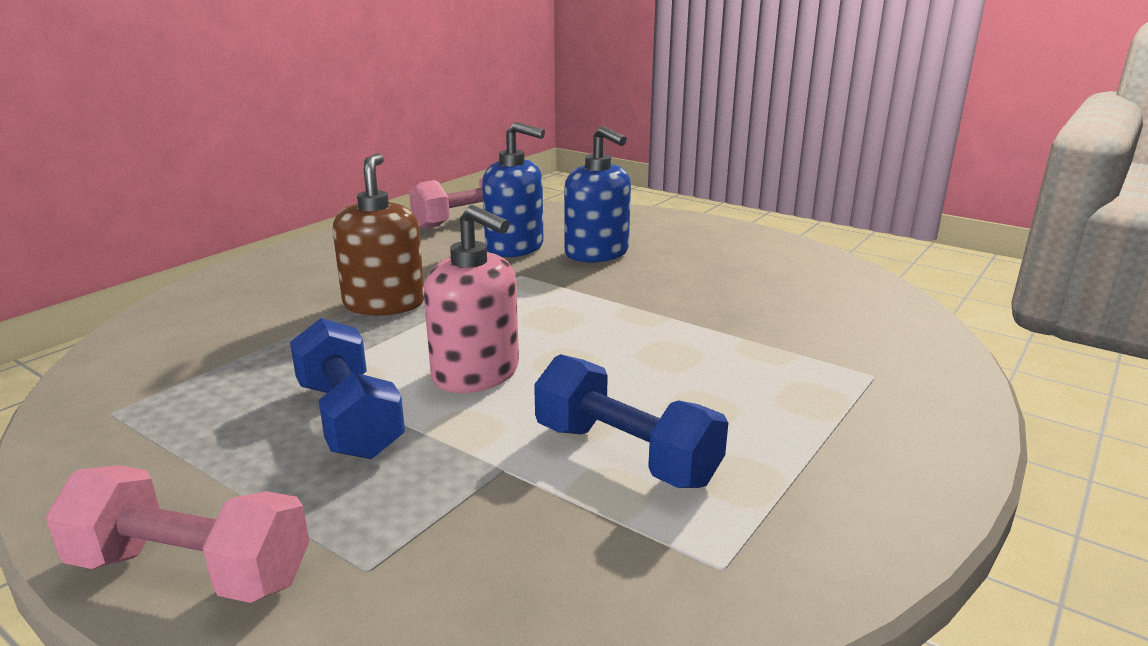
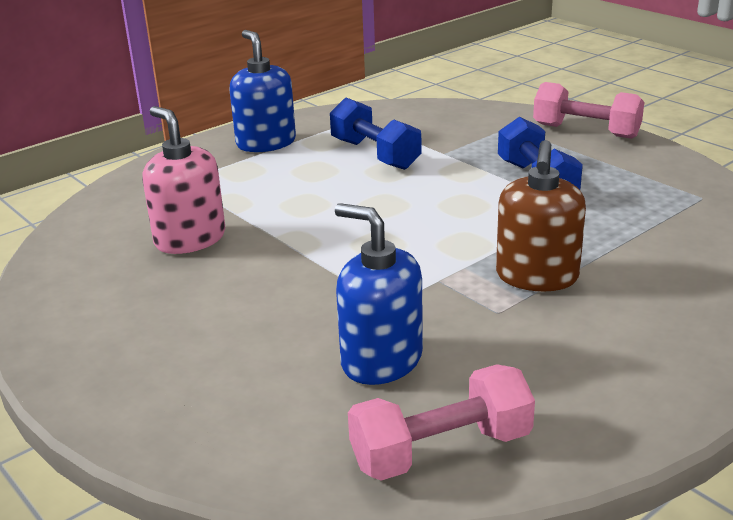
camera: 165 degrees left, 5 degrees up
pink soap dispenser [424,205,519,393] -> pink soap dispenser moved to [142,106,225,254]
blue soap dispenser [564,126,631,262] -> blue soap dispenser moved to [229,30,296,152]

